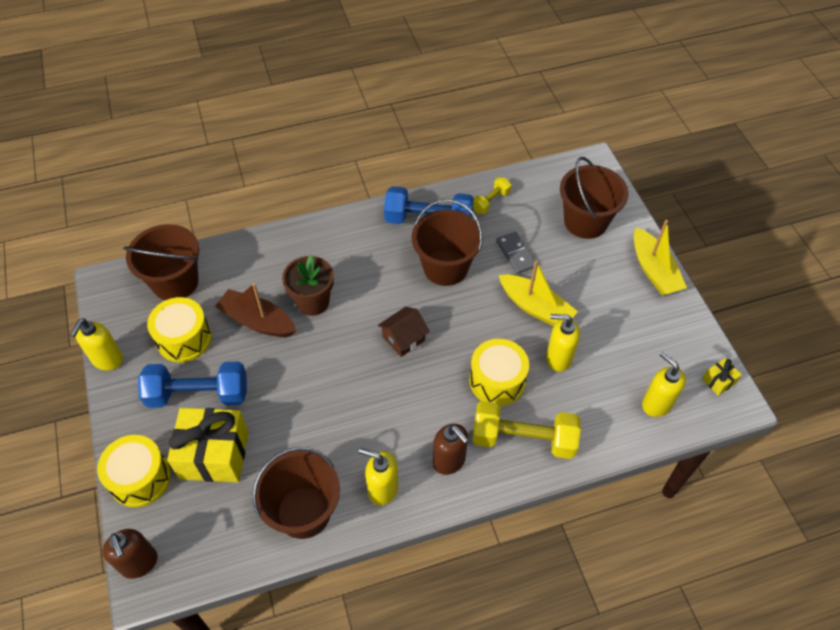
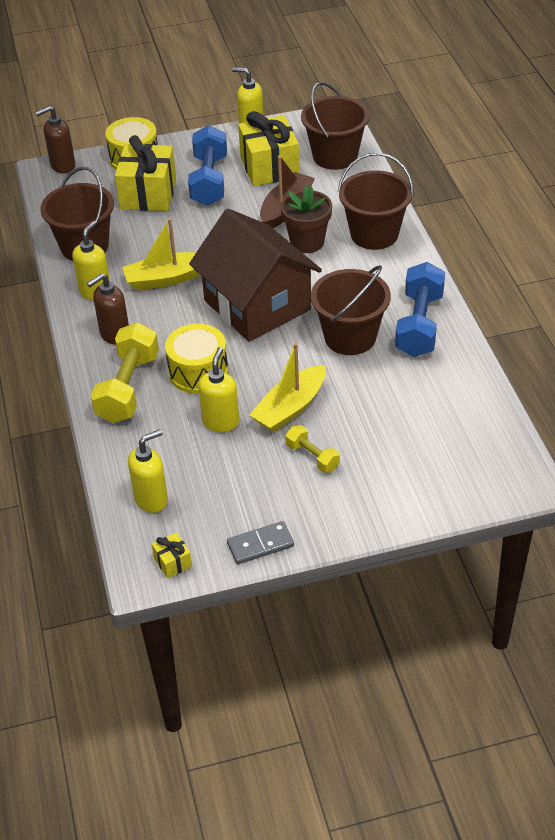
camera: 95 degrees right, 10 degrees down
yellow drum [147,297,212,362] -> yellow gift [238,111,300,186]
brown house [378,307,430,357] -> brown house [189,209,322,342], size x2.41
yellow dumbbell [473,177,512,214] -> yellow dumbbell moved to [285,425,340,473]
grey domino [496,232,535,274] -> grey domino moved to [227,521,294,564]
brown bucket [560,157,629,239] -> brown bucket moved to [338,153,414,250]
yellow boat [634,220,687,295] -> yellow boat moved to [122,218,200,290]

